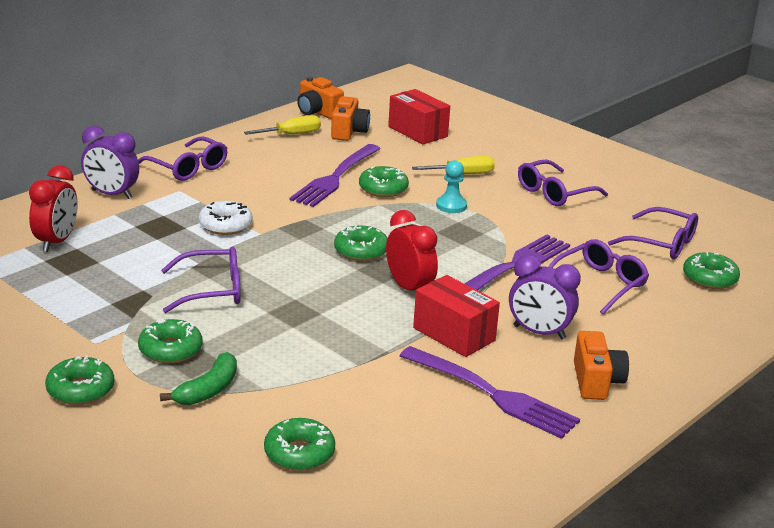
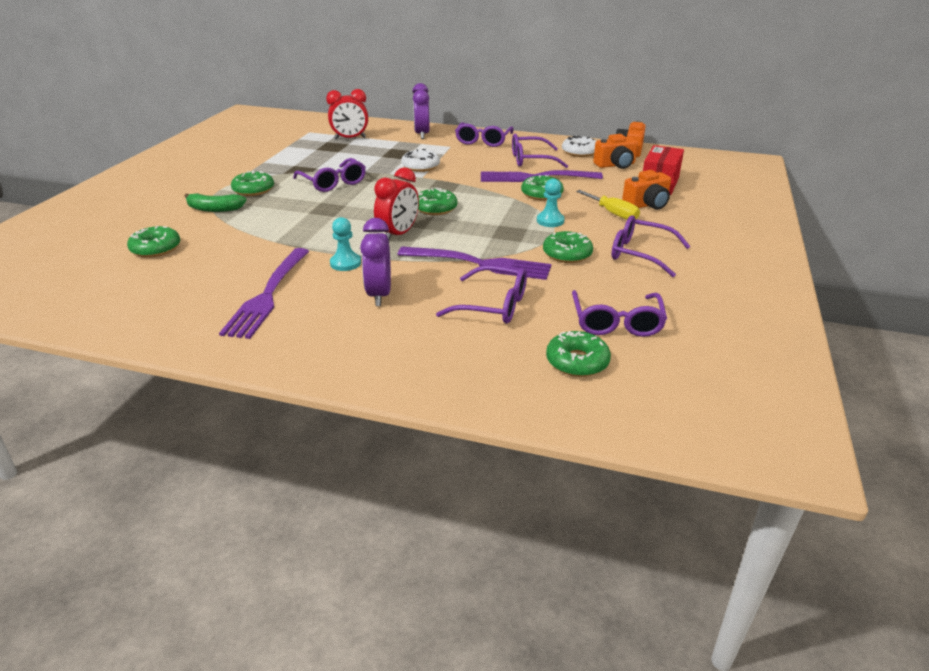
camera: 65 degrees right, 5 degrees up
green donut [45,355,114,405] -> green donut moved to [543,231,593,263]
yellow screwdriver [244,115,321,135] -> white donut [562,136,596,157]
red box [413,275,500,357] -> turquoise pawn [330,217,361,271]
orange camera [574,331,629,400] -> orange camera moved to [622,170,671,210]
none -> purple glasses [512,134,568,168]

